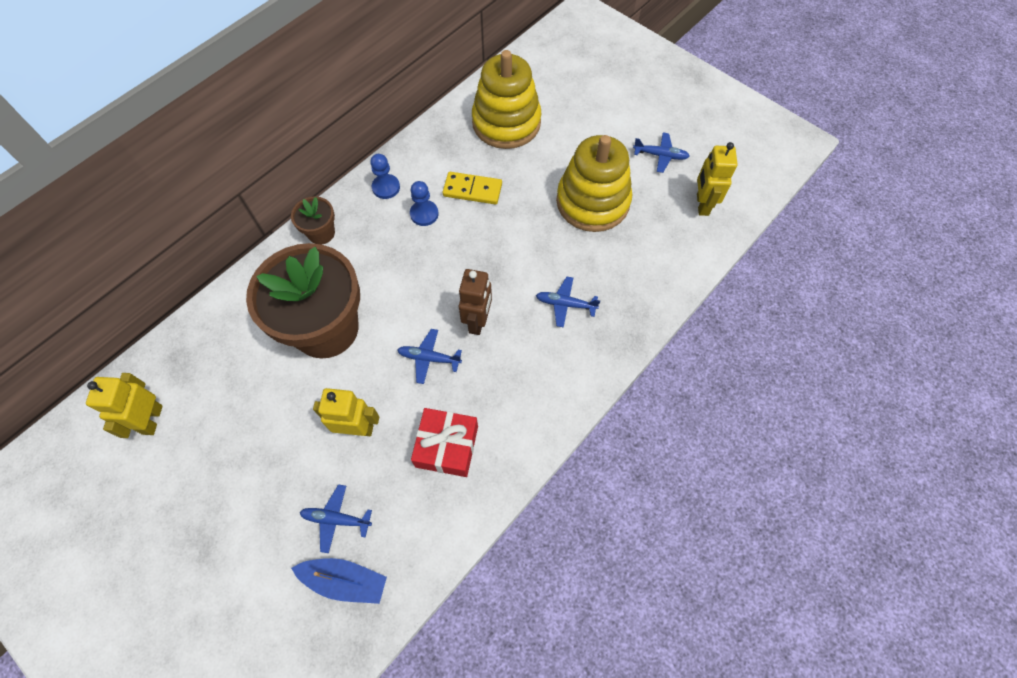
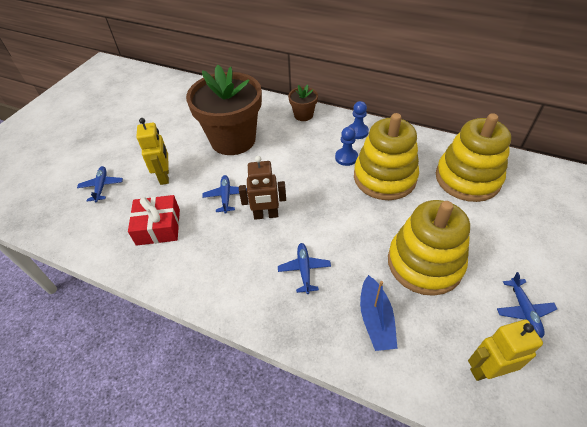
camera: 75 degrees right, 15 degrees down
yellow robot [86,373,163,438] -> none
blue boat [291,558,387,604] -> blue boat moved to [360,275,398,351]
yellow domino [442,172,502,204] -> yellow stacking toy [354,113,419,200]

